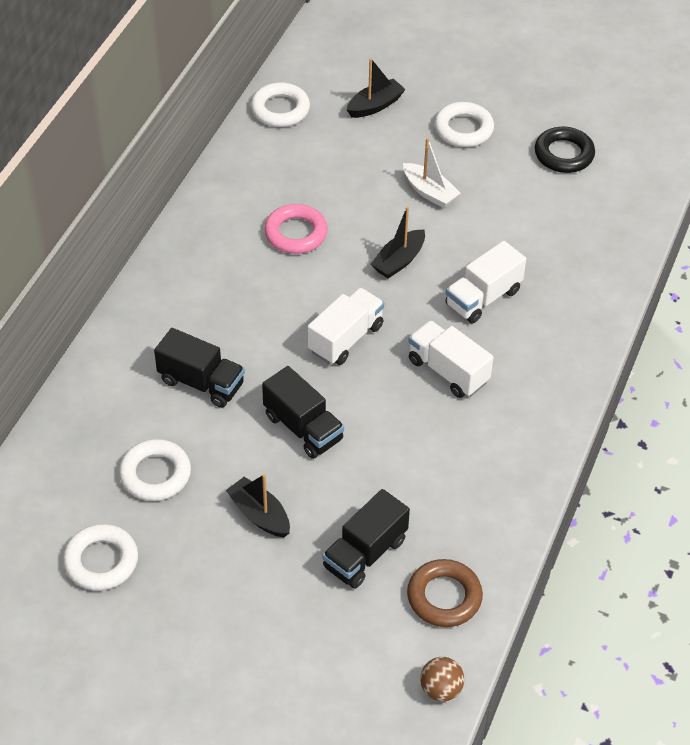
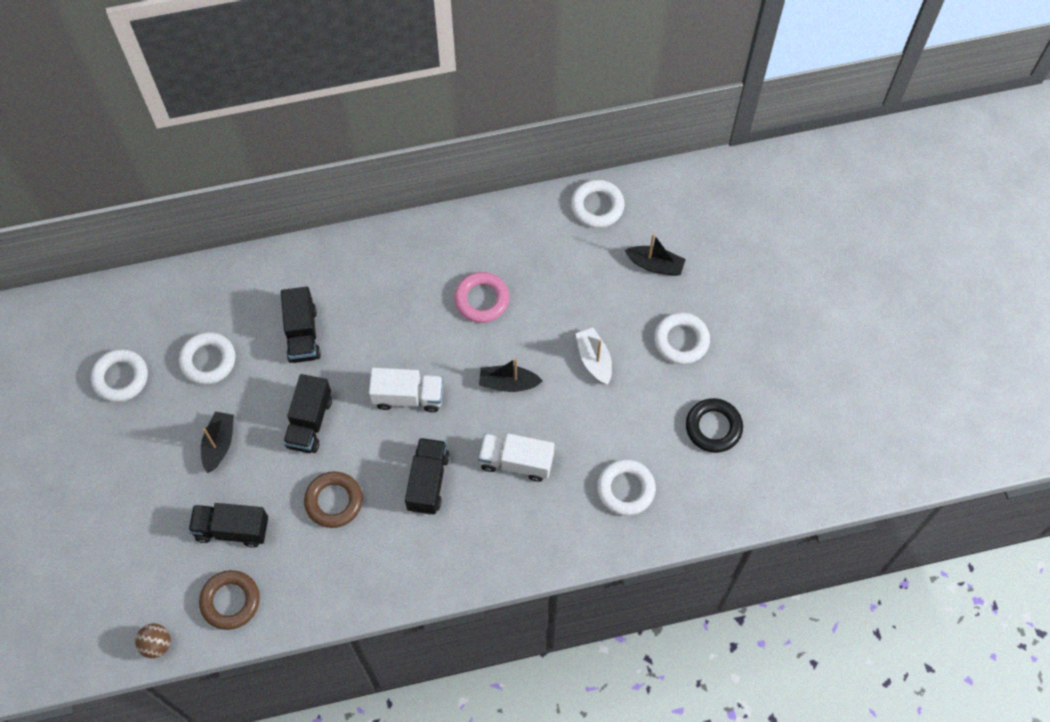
camera: 55 degrees right, 15 degrees up
white boat [403,138,460,208] -> white boat turned 150 degrees clockwise [576,328,612,384]
white truck [408,320,493,398] -> black truck [405,438,450,515]
none -> brown ring [304,471,363,528]
none -> white ring [597,459,656,516]

